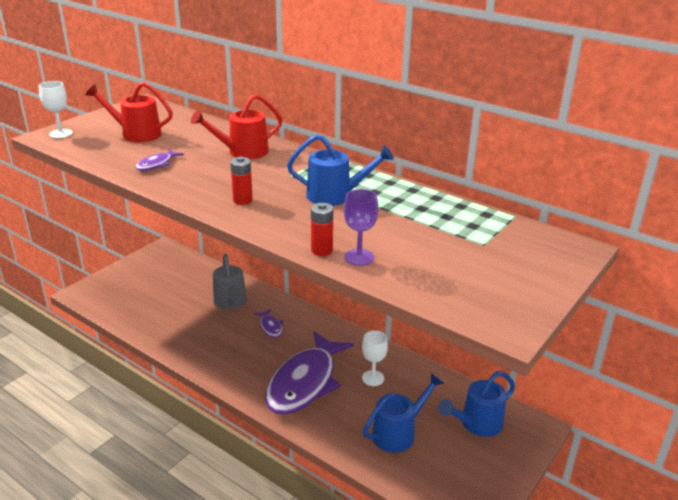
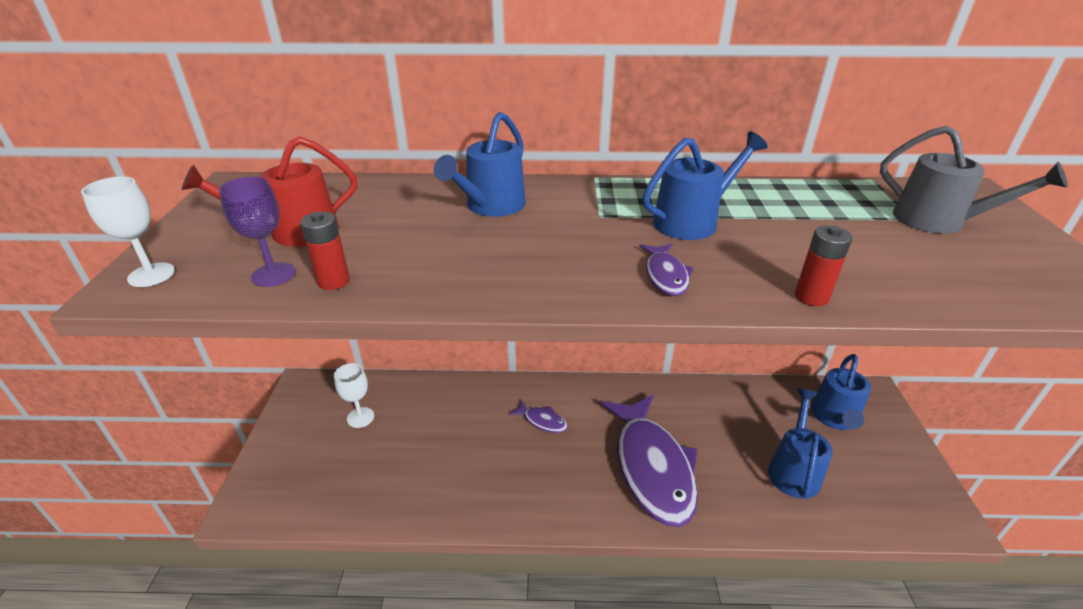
camera: 35 degrees left, 5 degrees up
purple fish [136,149,184,171] -> purple fish moved to [639,244,694,296]
red watering can [191,94,282,159] -> blue watering can [434,112,526,217]
grey watering can [213,253,247,309] -> grey watering can moved to [880,126,1068,234]
red battery [230,157,253,205] -> red battery moved to [300,212,350,290]
purple goblet [344,189,378,266] -> purple goblet moved to [219,176,295,287]
white goblet [362,330,388,386] -> white goblet moved to [334,363,374,428]

